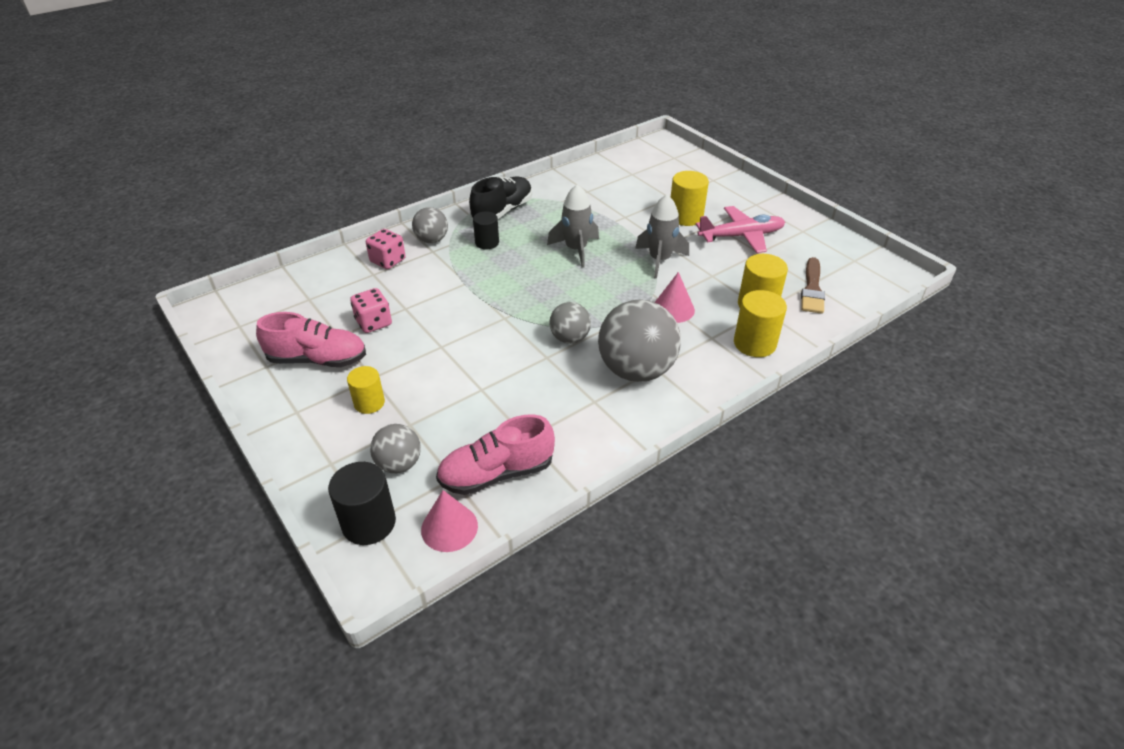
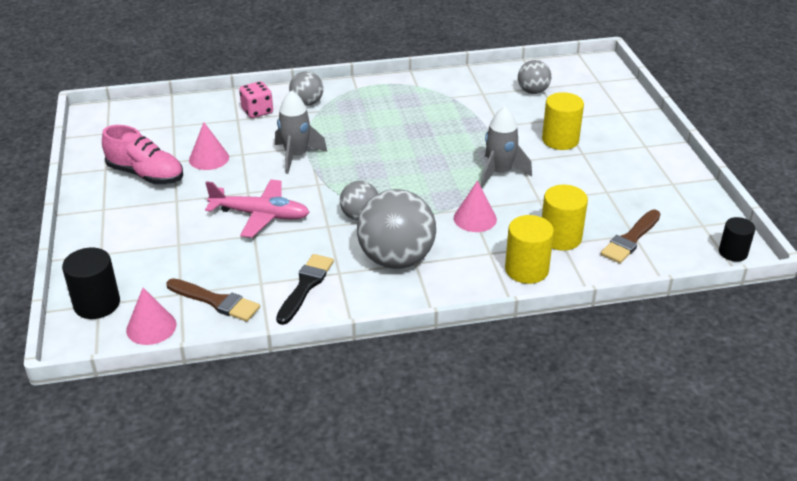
camera: 25 degrees right, 5 degrees down
yellow cylinder [347,366,385,414] -> none
pink dice [350,288,392,333] -> pink cone [189,123,229,170]
grey ball [370,424,421,473] -> grey ball moved to [518,60,551,94]
pink shoe [436,414,555,495] -> brown brush [166,278,260,322]
black shoe [469,177,532,219] -> none
black cylinder [473,211,499,249] -> black cylinder moved to [719,217,755,262]
grey rocket [547,184,599,268] -> grey rocket moved to [275,90,327,174]
pink plane [696,206,785,253] -> pink plane moved to [205,179,310,238]
none -> black brush [276,254,334,325]

